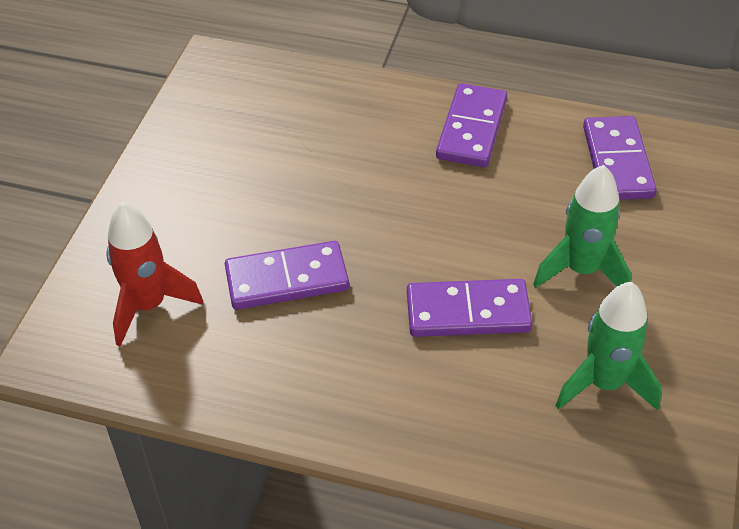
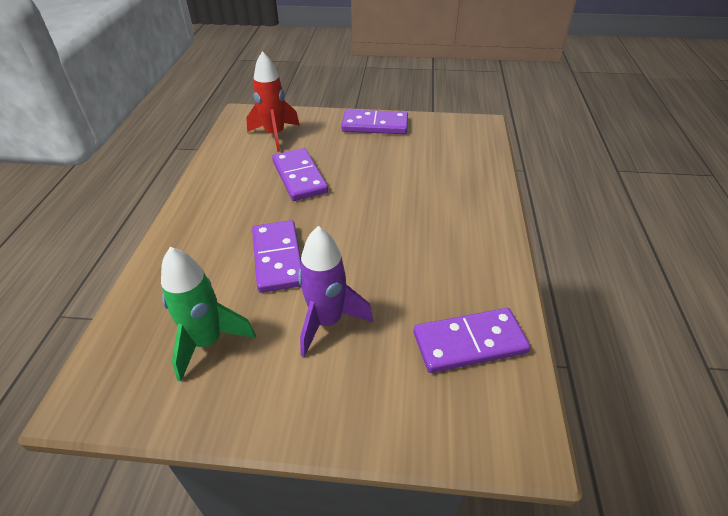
camera: 80 degrees right, 5 degrees down
purple domino [436,83,507,167] -> purple domino moved to [341,110,408,134]
green rocket [533,165,631,288] -> purple rocket [298,226,373,357]

